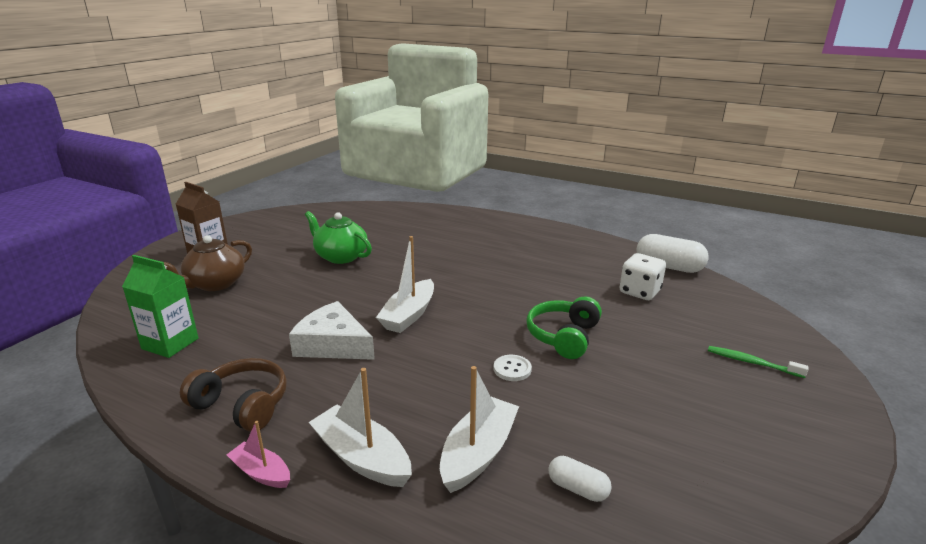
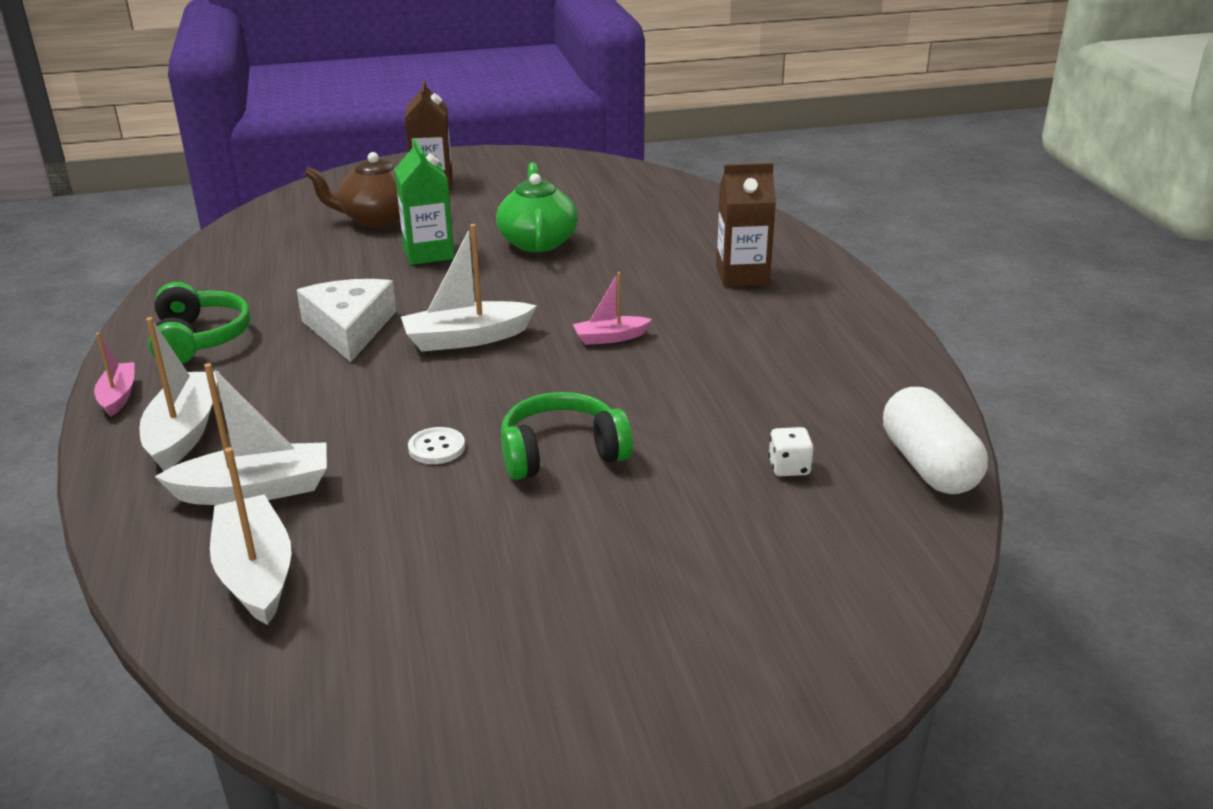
camera: 50 degrees right, 5 degrees up
green carton [122,255,198,358] -> green carton moved to [395,138,455,265]
brown headphones [180,358,287,432] -> green headphones [148,282,251,364]
white capsule [549,456,612,502] -> white boat [210,447,291,625]
white dice [619,253,666,300] -> white dice [768,427,814,476], size x0.57
green toothbrush [708,346,809,378] -> none
none -> pink boat [573,272,652,345]
none -> brown carton [716,163,776,287]

